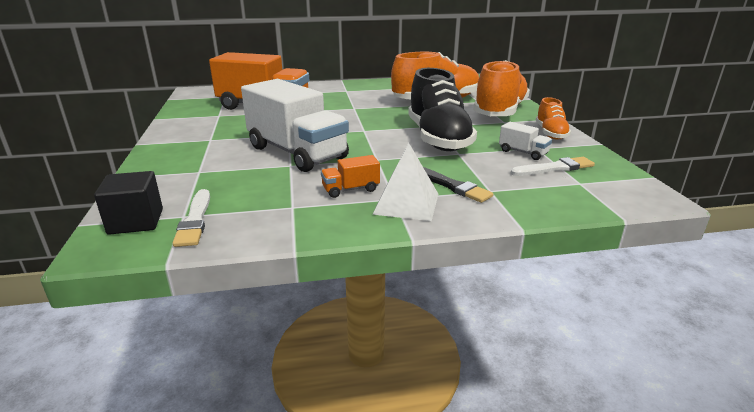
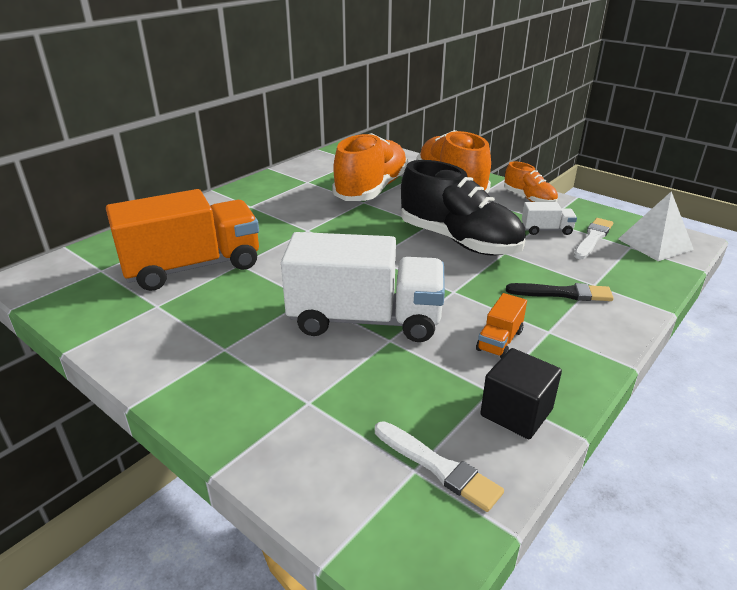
camera: 40 degrees left, 5 degrees up
black cube [94,171,163,235] -> black cube moved to [480,348,562,439]
white pyramid [372,143,438,221] -> white pyramid moved to [618,191,694,261]

